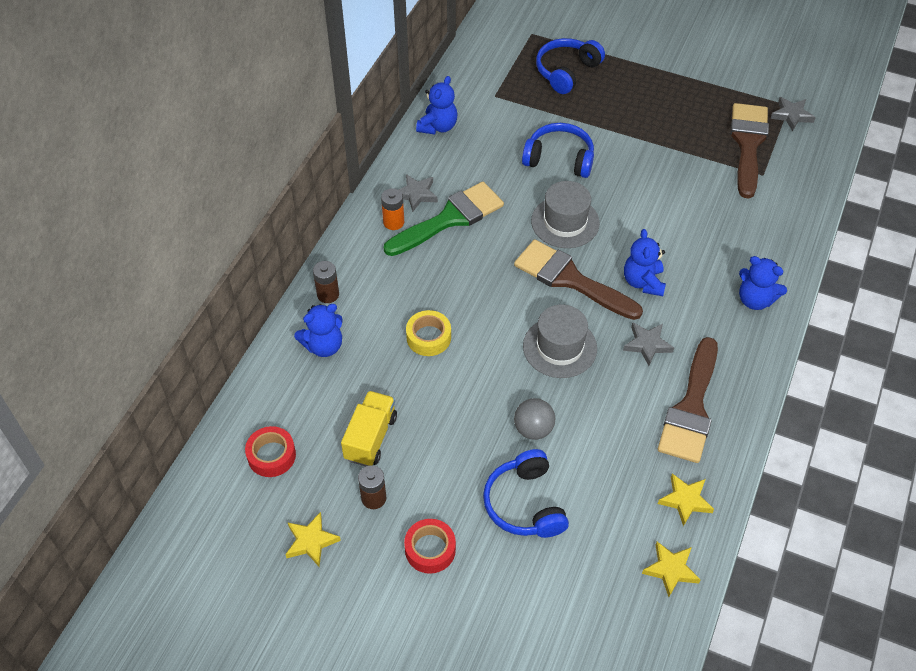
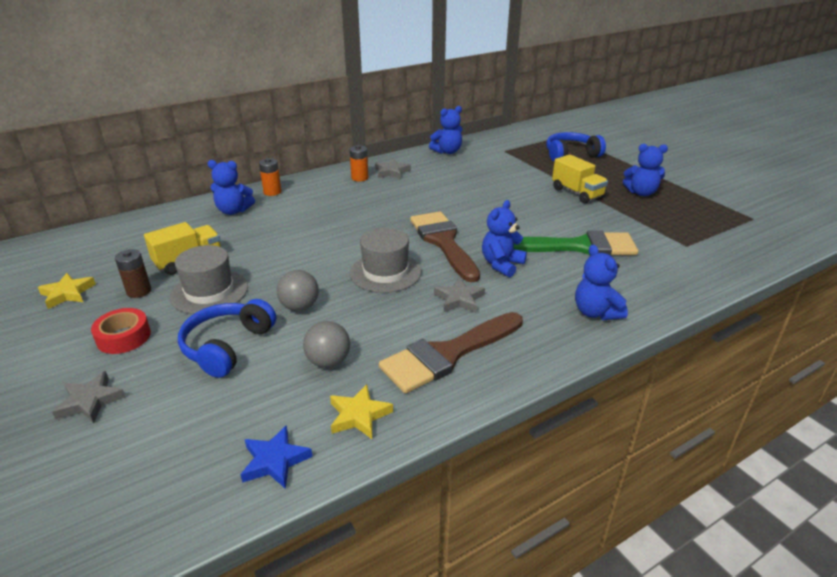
camera: 35 degrees right, 20 degrees down
red tape [245,426,296,477] -> none
brown battery [313,261,339,303] -> orange battery [259,158,282,196]
green brush [384,182,504,256] -> green brush moved to [513,230,638,256]
yellow tape [406,310,451,356] -> none
blue headphones [522,123,594,178] -> none
grey hat [531,181,600,248] -> grey hat moved to [170,245,248,314]
yellow star [642,542,701,597] -> blue star [240,425,313,489]
brown brush [730,103,769,198] -> none
grey star [770,97,816,132] -> grey star moved to [52,371,126,423]
none -> grey ball [303,321,350,368]
none -> yellow truck [552,154,608,203]
none -> blue teddy bear [623,144,668,196]

